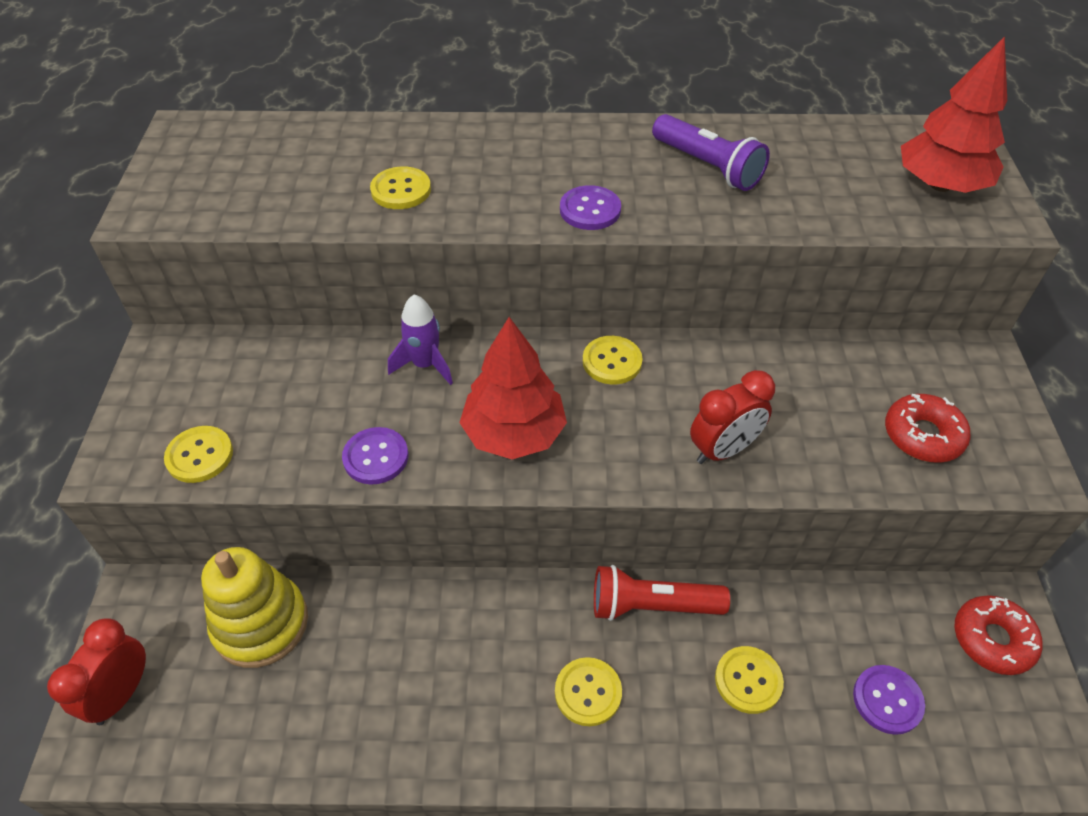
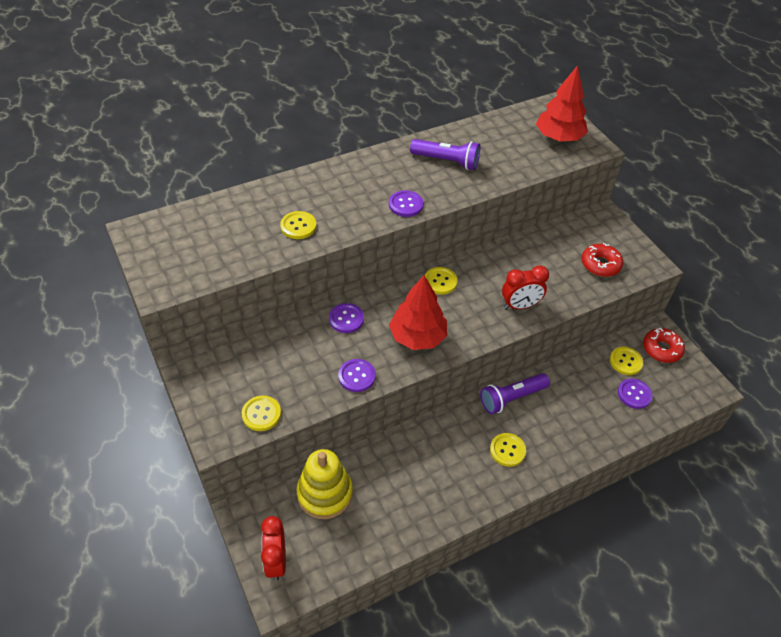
camera: 30 degrees left, 0 degrees up
purple rocket [388,294,453,385] -> purple button [329,303,364,333]
red flashlight [594,565,730,621] -> purple flashlight [480,373,550,414]
red clock [690,370,775,464] -> red clock turned 45 degrees clockwise [502,265,549,309]
yellow button [715,646,784,714] -> yellow button moved to [610,347,643,375]

